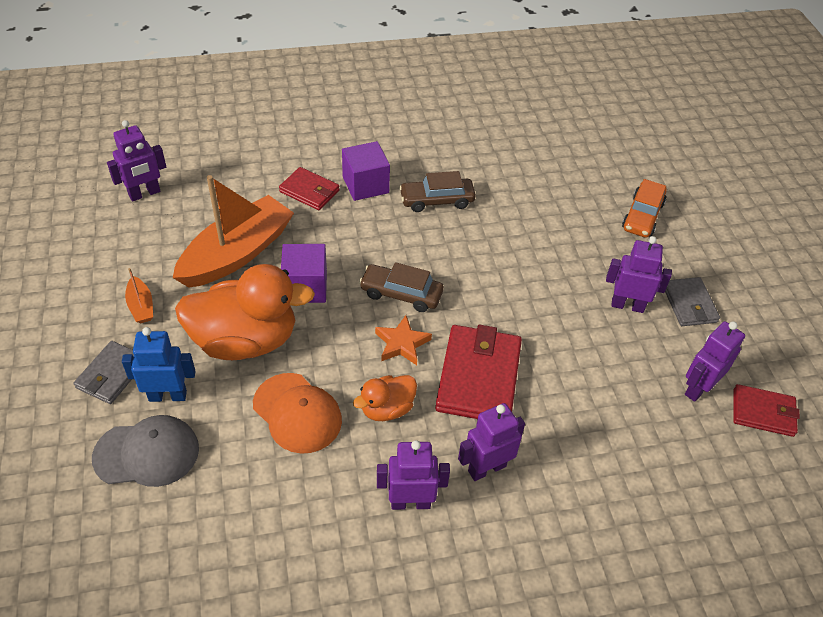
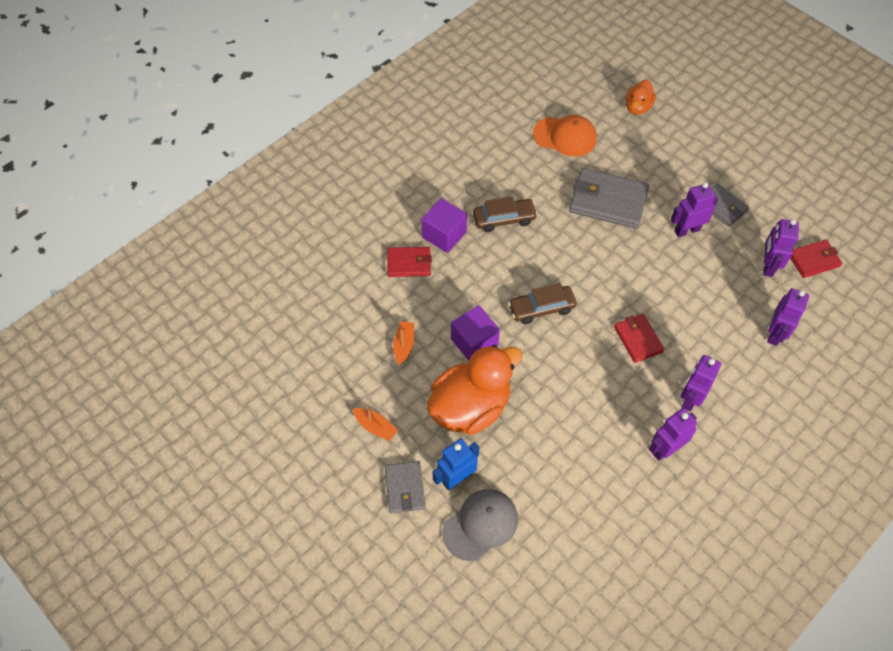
camera: 30 degrees left, 10 degrees up
purple robot [107,120,166,201] -> purple robot moved to [767,288,809,346]
orange boat [173,175,294,288] -> orange boat [393,321,414,365], size x0.42
orange cap [253,373,342,454] -> orange cap moved to [533,115,597,157]
orange duck [353,375,417,421] -> orange duck moved to [626,80,656,115]
orange star [375,315,432,365] -> none
brown car [399,171,476,212] -> brown car turned 150 degrees counterclockwise [473,196,538,232]
red wallet [435,325,522,419] -> red wallet [614,314,664,363], size x0.59
orange car [622,179,667,238] -> none
none -> grey wallet [569,168,649,229]

